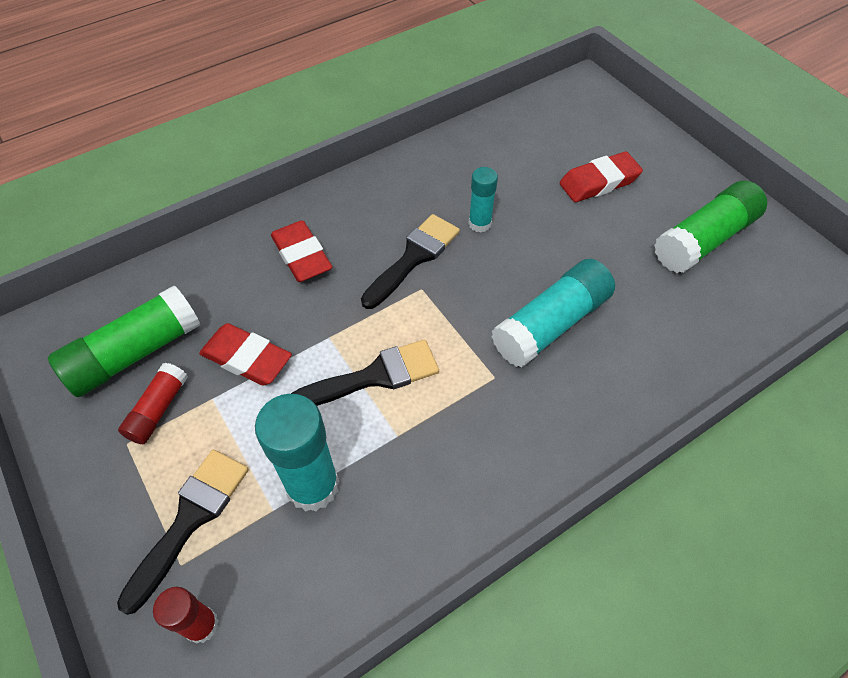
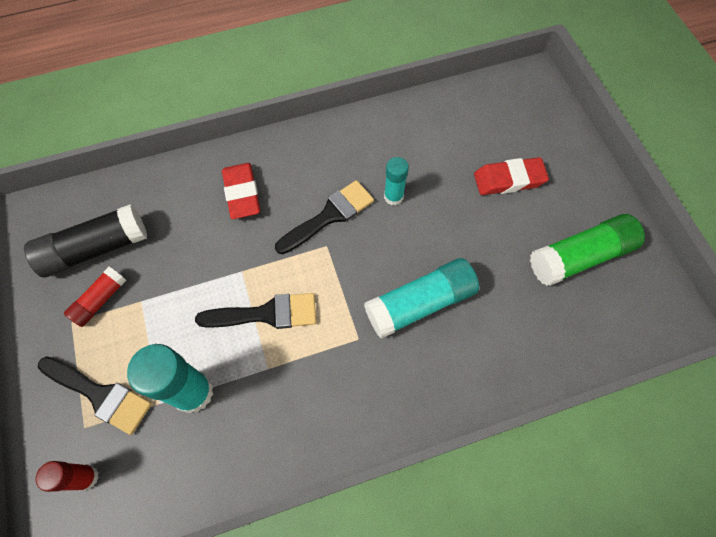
camera: 15 degrees right, 10 degrees up
green glue stick [48,286,200,397] -> black glue stick [24,204,147,277]
black brush [117,450,249,615] -> black brush turned 75 degrees clockwise [38,356,152,435]
red eraser [199,323,292,386] -> none

